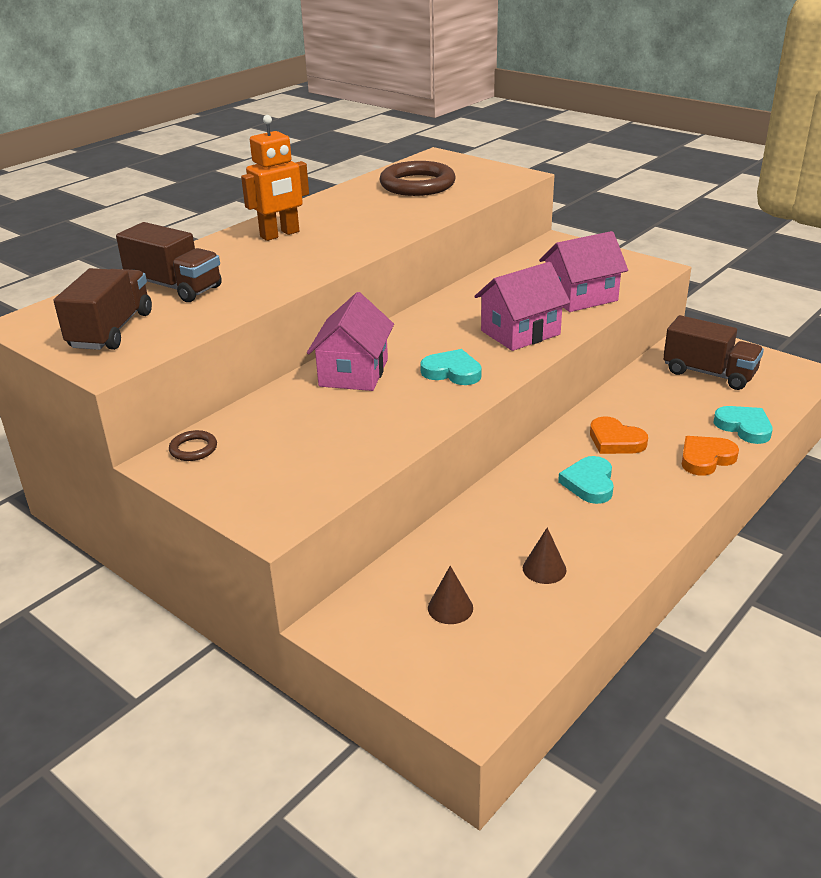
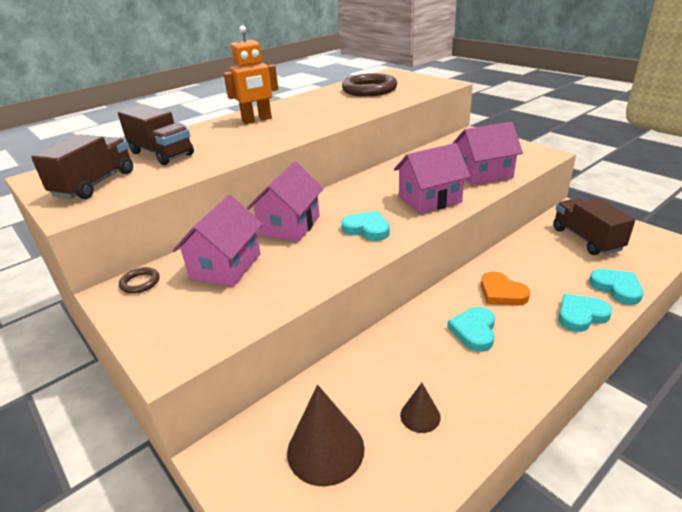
camera: 10 degrees right, 0 degrees up
brown cone [428,566,473,624] -> brown cone [287,384,365,486], size x1.84
brown truck [663,315,764,390] -> brown truck turned 150 degrees counterclockwise [553,198,636,255]
orange heart [682,436,739,476] -> turquoise heart [558,294,612,332]
none -> pink house [173,195,263,287]

